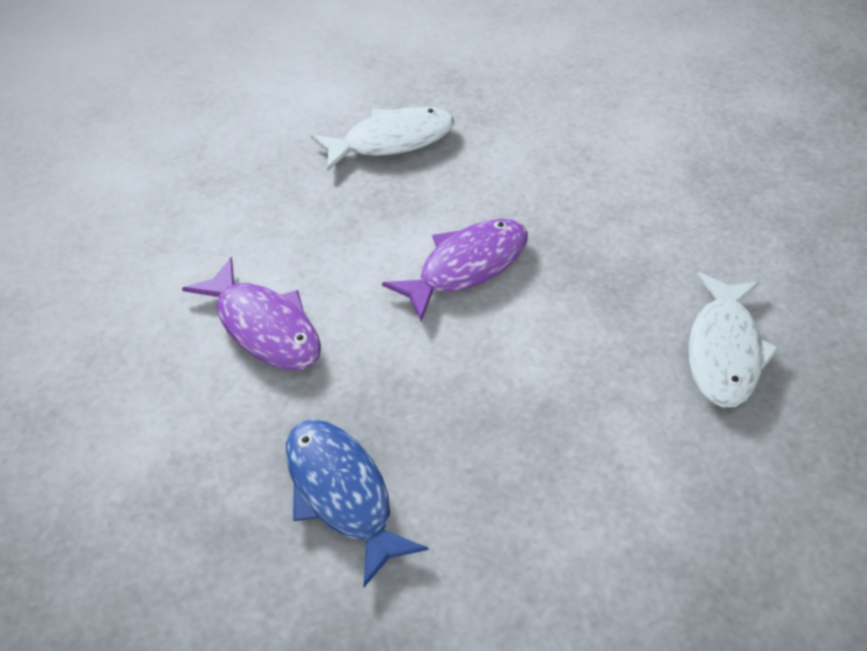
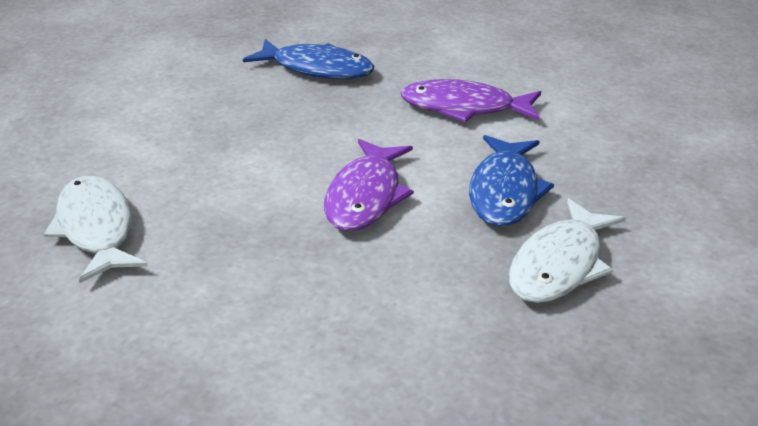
camera: 145 degrees right, 15 degrees down
none -> blue fish [469,135,554,227]

